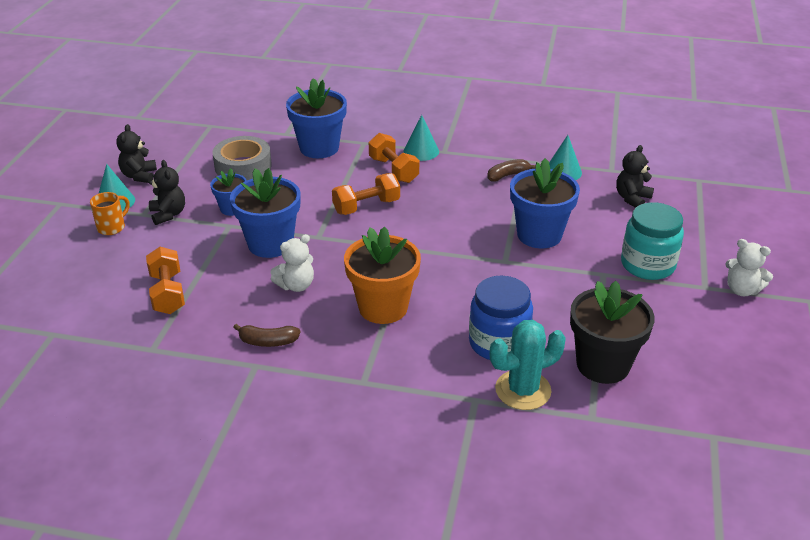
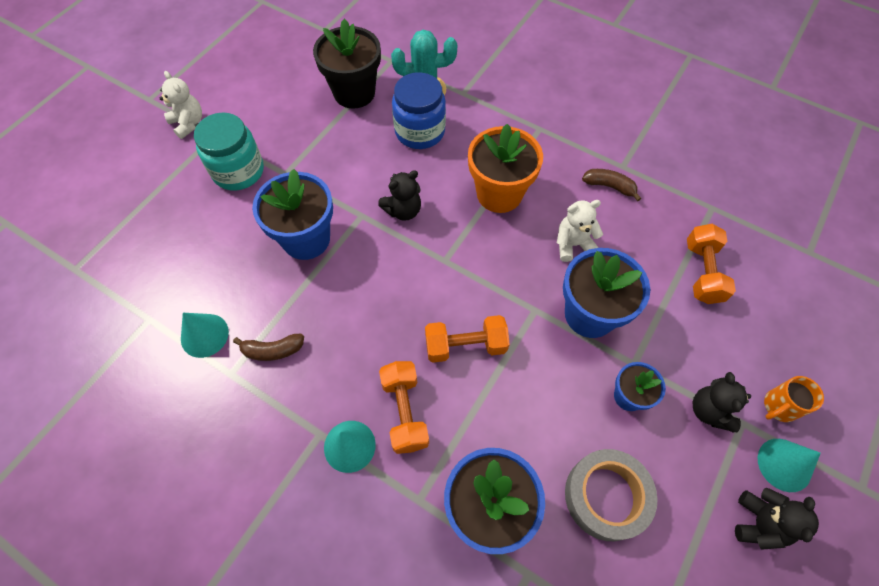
camera: 160 degrees left, 25 degrees up
black teddy bear [616,145,654,208] -> black teddy bear moved to [378,170,421,221]

